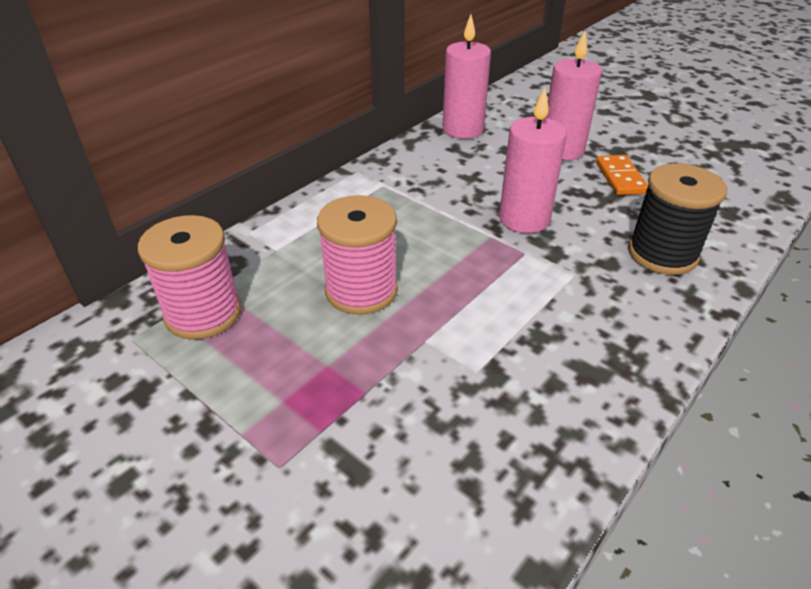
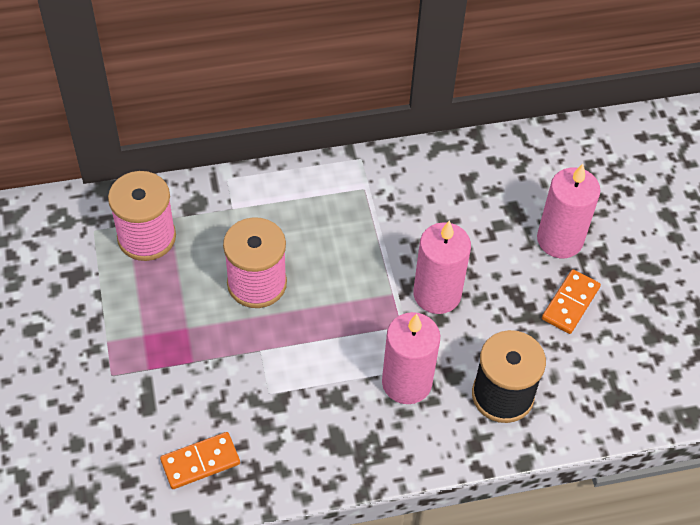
camera: 35 degrees right, 15 degrees up
pink candle [443,15,491,139] -> pink candle moved to [382,312,440,404]
none -> orange domino [160,432,240,489]

